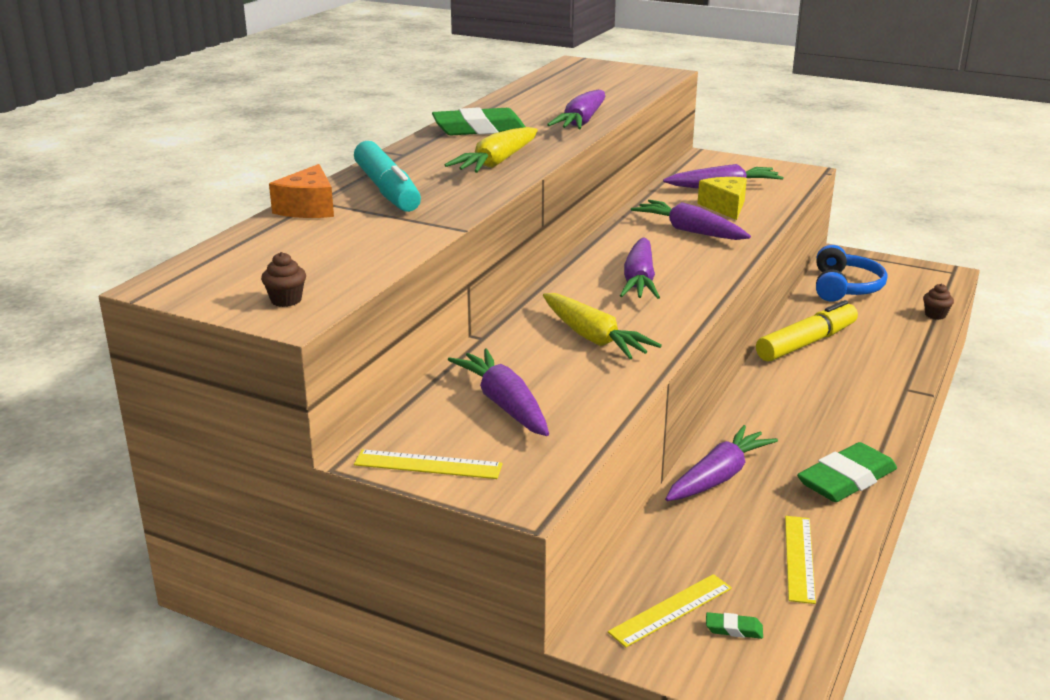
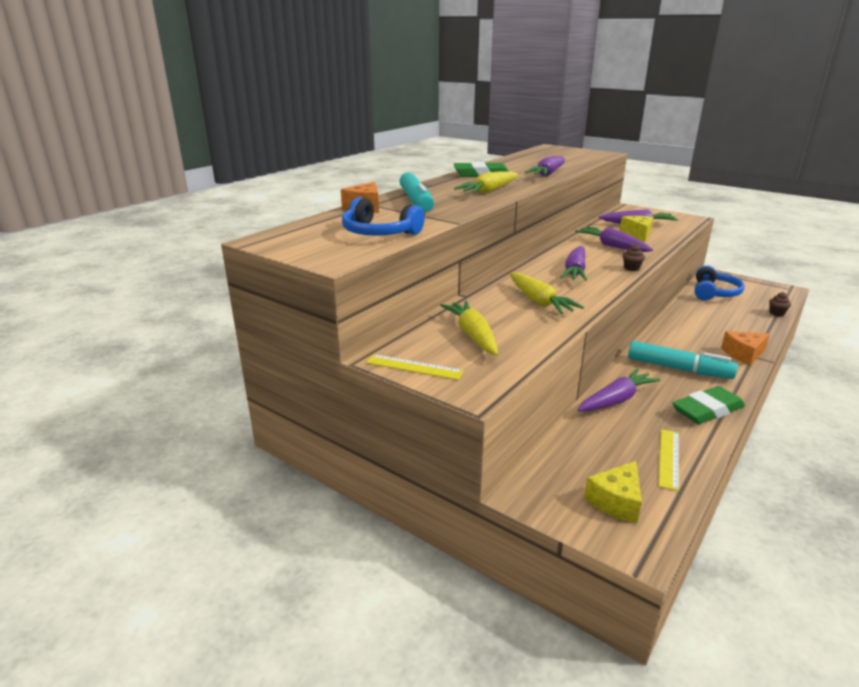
camera: 10 degrees right, 0 degrees up
brown cupcake [261,252,306,307] -> brown cupcake moved to [623,244,645,271]
purple carrot [448,348,549,436] -> yellow carrot [440,301,498,355]
yellow ruler [608,574,732,648] -> none
green eraser [706,612,763,639] -> yellow cheese [584,461,642,523]
yellow marker [756,300,858,362] -> none
none -> blue headphones [342,197,425,236]
none -> turquoise marker [628,341,738,379]
none -> orange cheese [721,331,770,365]

